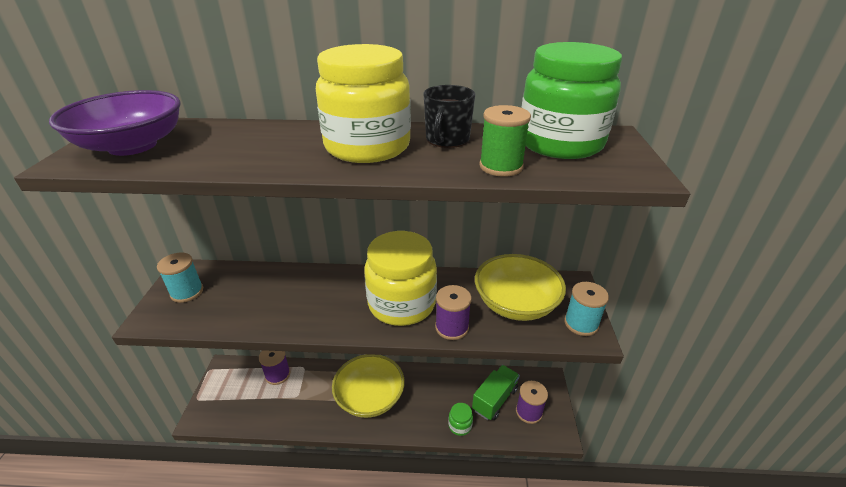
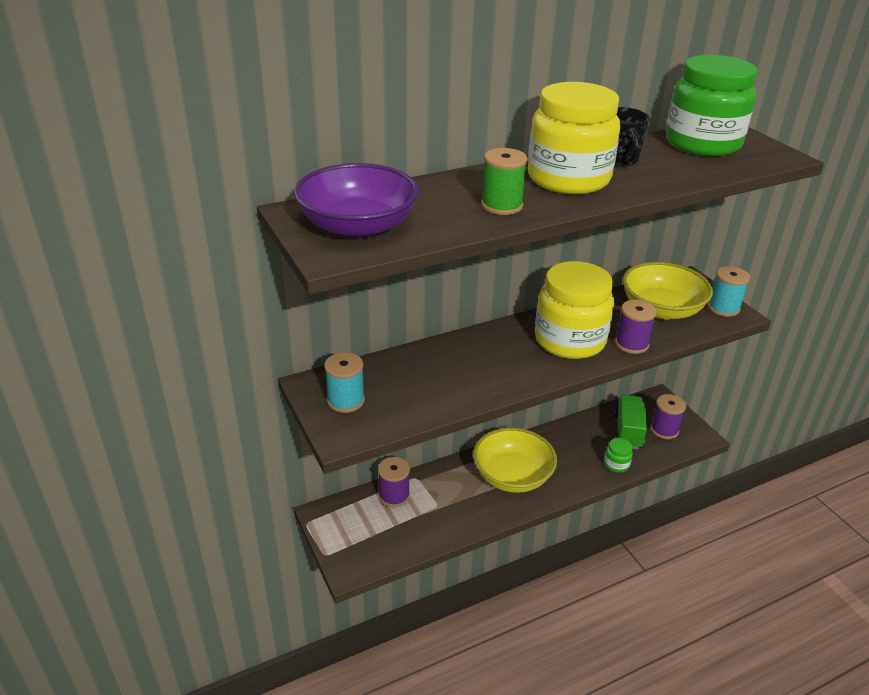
camera: 30 degrees left, 0 degrees up
green spool [479,105,531,177] -> green spool moved to [481,148,528,215]

